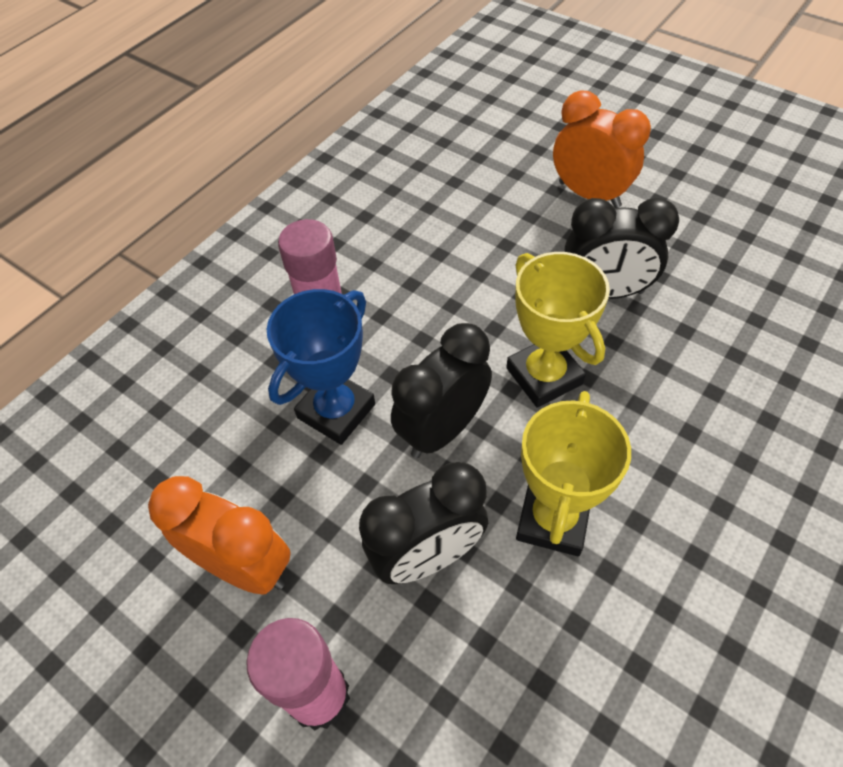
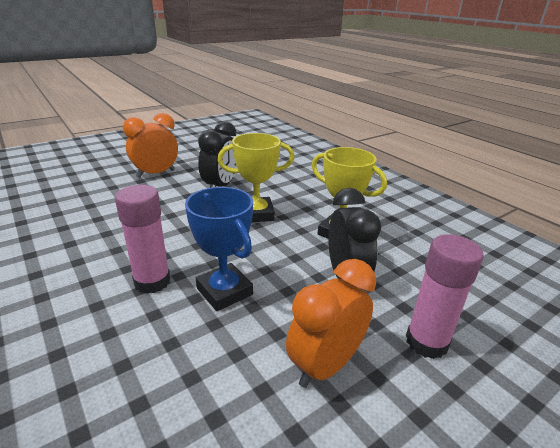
camera: 75 degrees left, 25 degrees down
black clock [391,323,492,458] -> none

